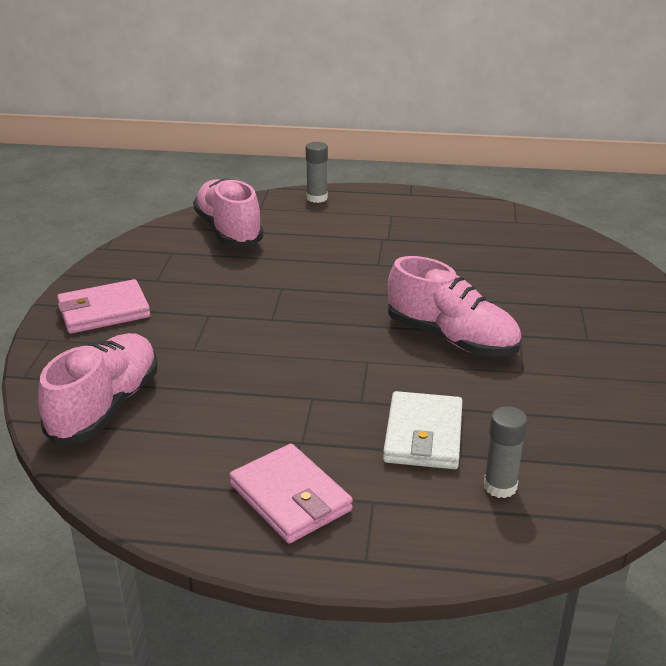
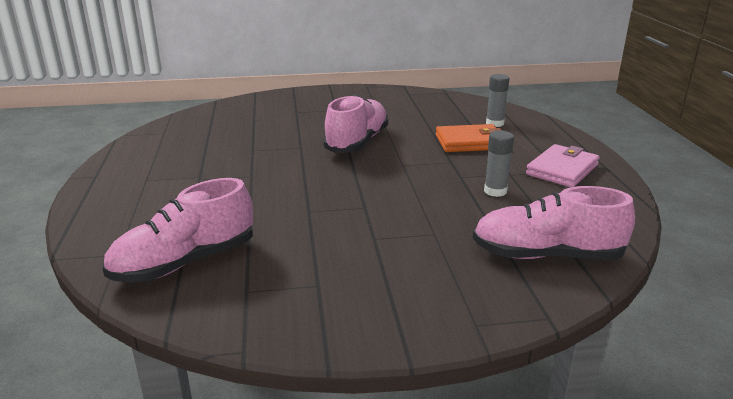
camera: 105 degrees left, 5 degrees down
pink wallet [57,279,150,334] -> none
grey glue stick [306,142,328,203] -> grey glue stick moved to [484,130,514,197]
white wallet [383,391,463,469] -> orange wallet [436,124,502,152]

